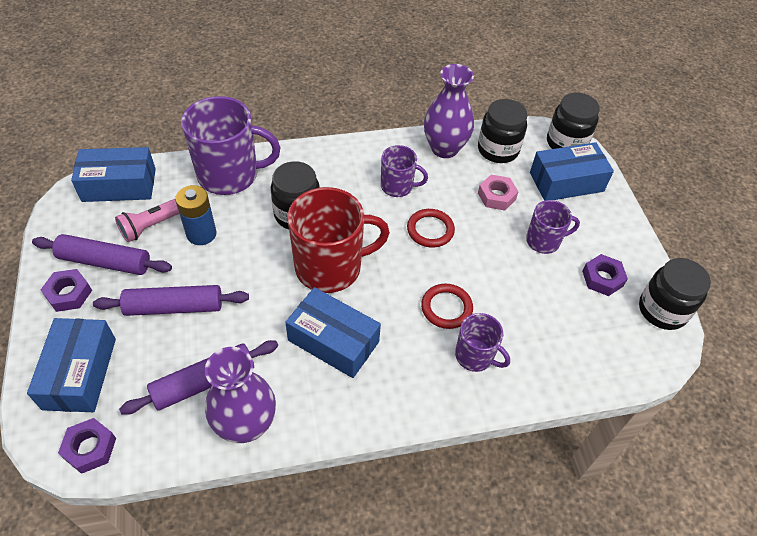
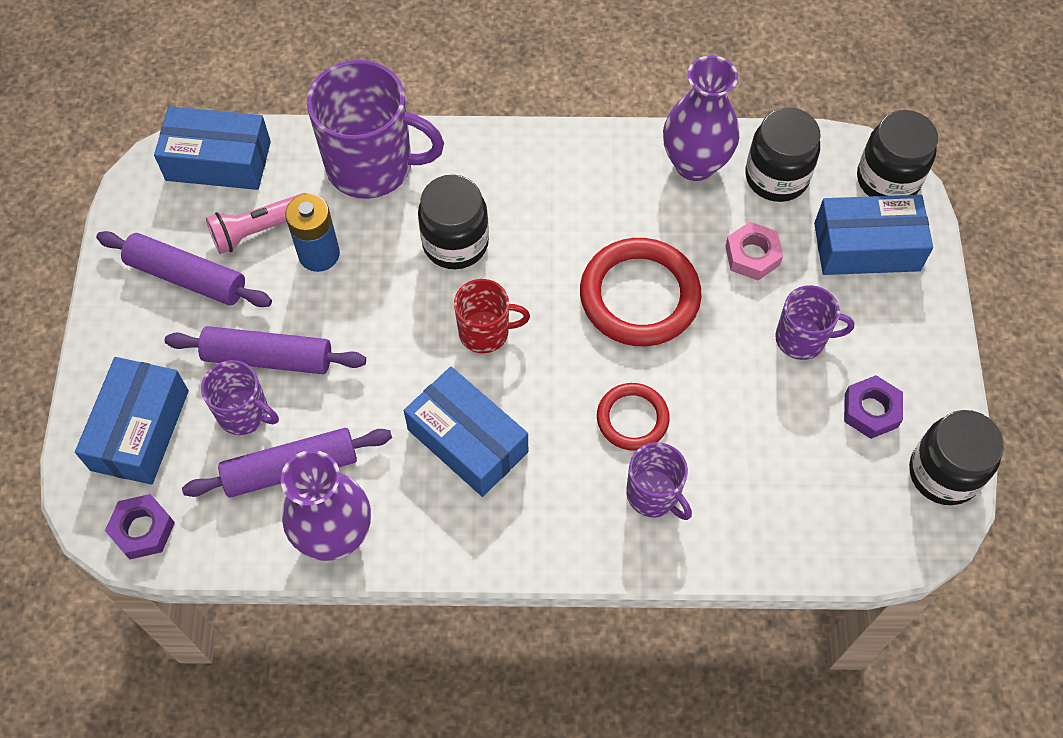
camera: 15 degrees right, 10 degrees up
purple nut [41,269,92,312] -> none
red mug [288,187,390,293] -> red mug [454,279,530,353], size x0.54
purple mug [381,145,428,197] -> purple mug moved to [201,360,279,435]
red ring [407,209,455,248] -> red ring [580,238,702,346], size x1.74

